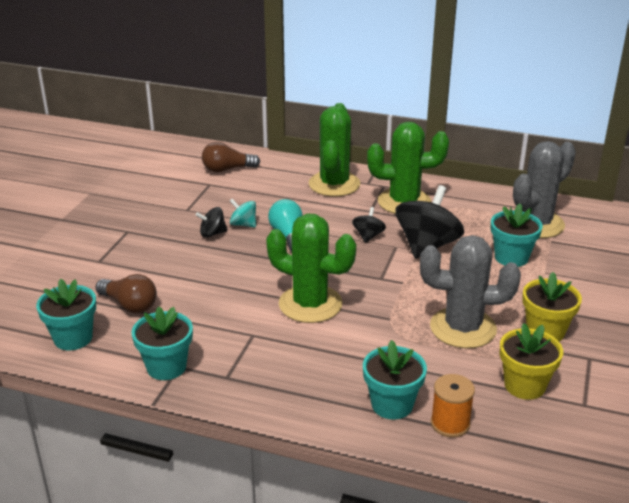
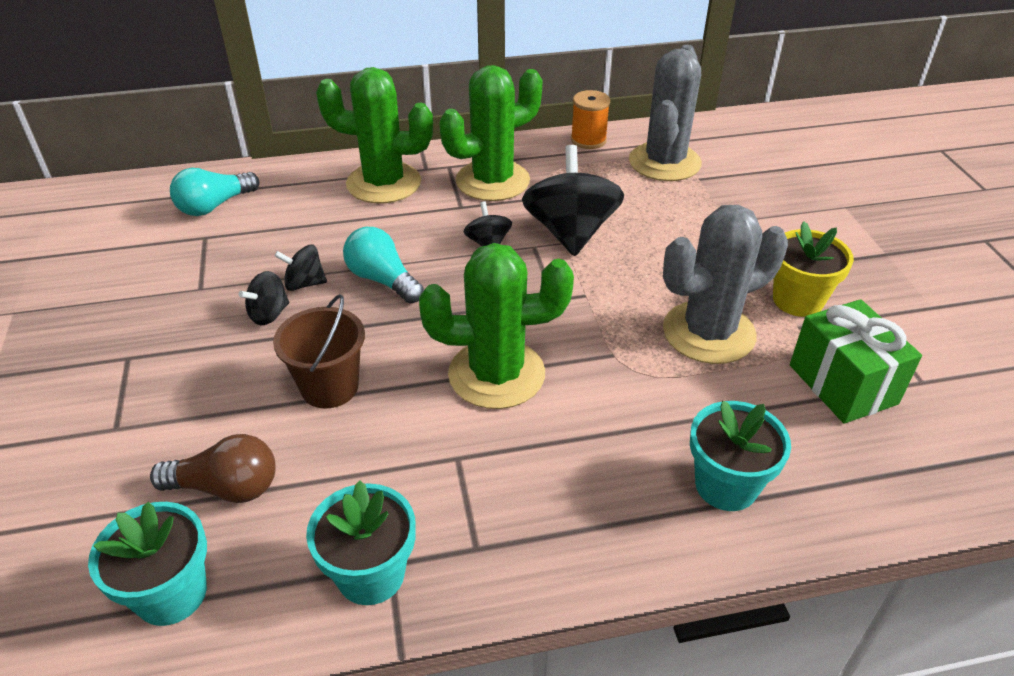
camera: 30 degrees left, 10 degrees up
brown light bulb [202,142,260,172] -> turquoise light bulb [170,168,259,216]
turquoise spinning top [230,199,256,227] -> black spinning top [274,245,327,291]
green cactus [309,103,360,197] -> green cactus turned 60 degrees counterclockwise [316,67,433,203]
orange spool [431,374,475,438] -> orange spool moved to [571,90,610,149]
turquoise flower pot [490,203,543,267] -> none
yellow flower pot [500,323,563,400] -> green gift [790,299,922,424]
none -> brown bucket [273,294,365,409]

